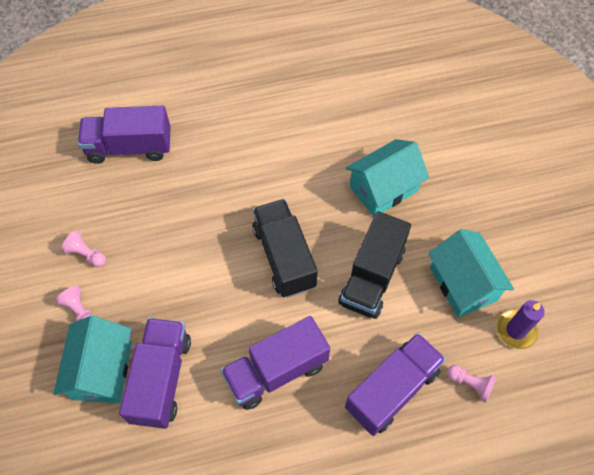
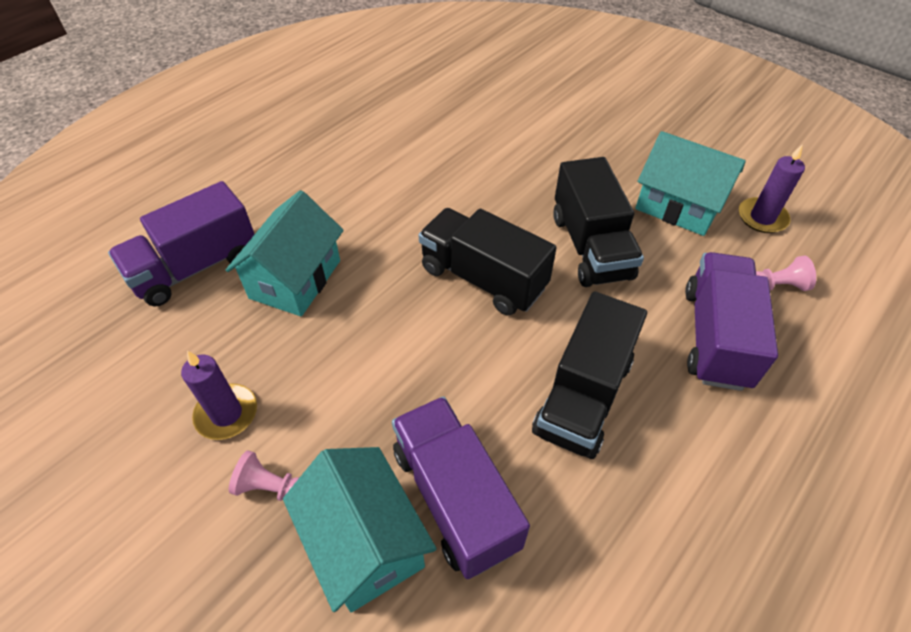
camera: 35 degrees left, 10 degrees down
pink pawn [61,230,106,267] -> purple candle [181,351,257,440]
purple truck [221,316,330,410] -> black truck [532,291,647,459]
turquoise house [346,139,429,217] -> turquoise house moved to [226,190,344,317]

